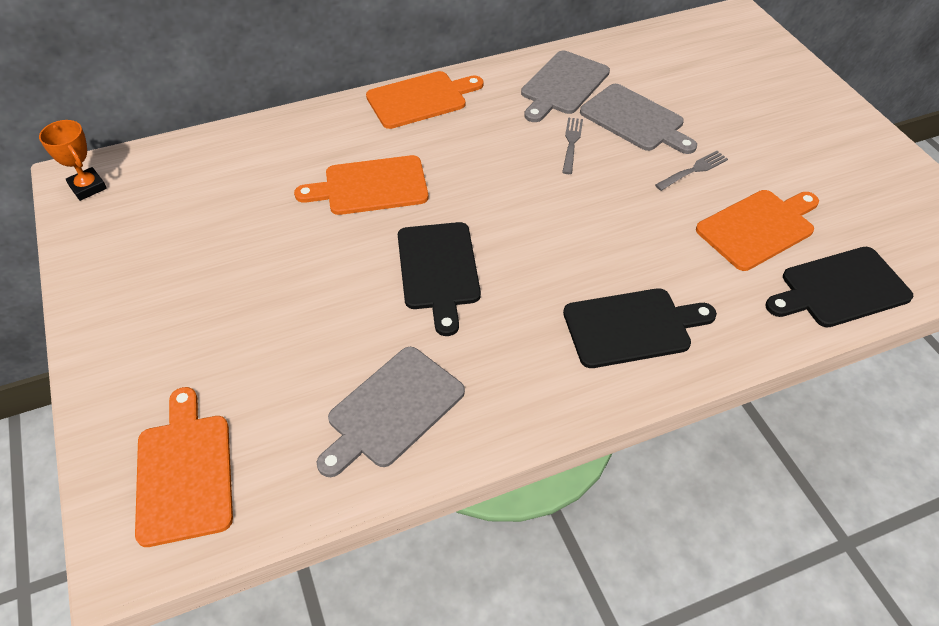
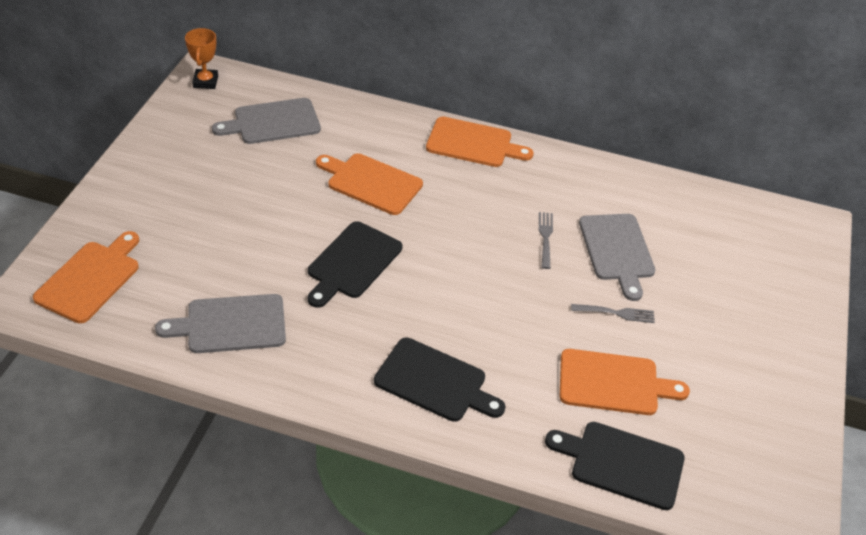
camera: 35 degrees right, 5 degrees down
grey cutting board [521,51,610,122] -> grey cutting board moved to [212,98,321,144]
grey fork [562,118,583,174] -> grey fork turned 45 degrees counterclockwise [539,212,553,269]

